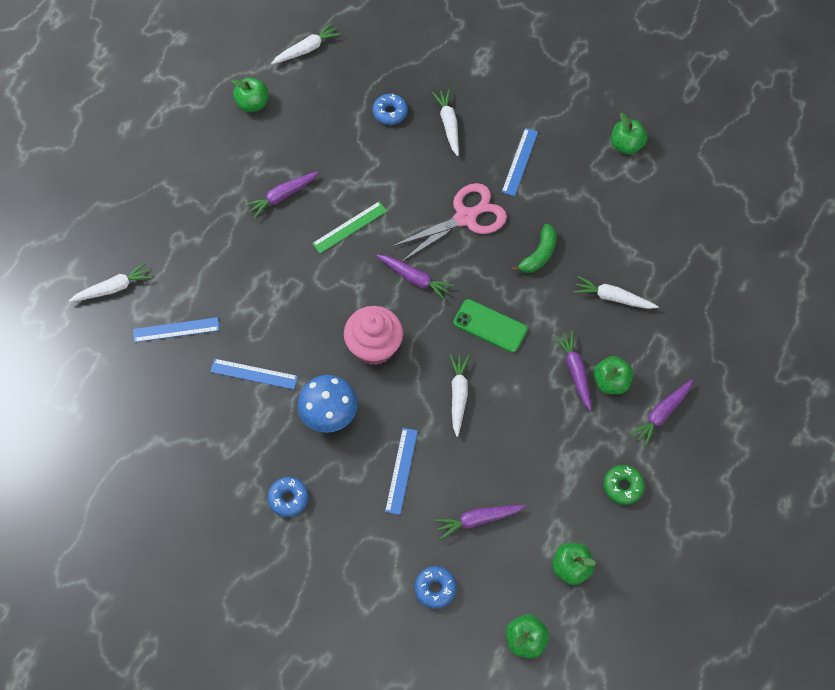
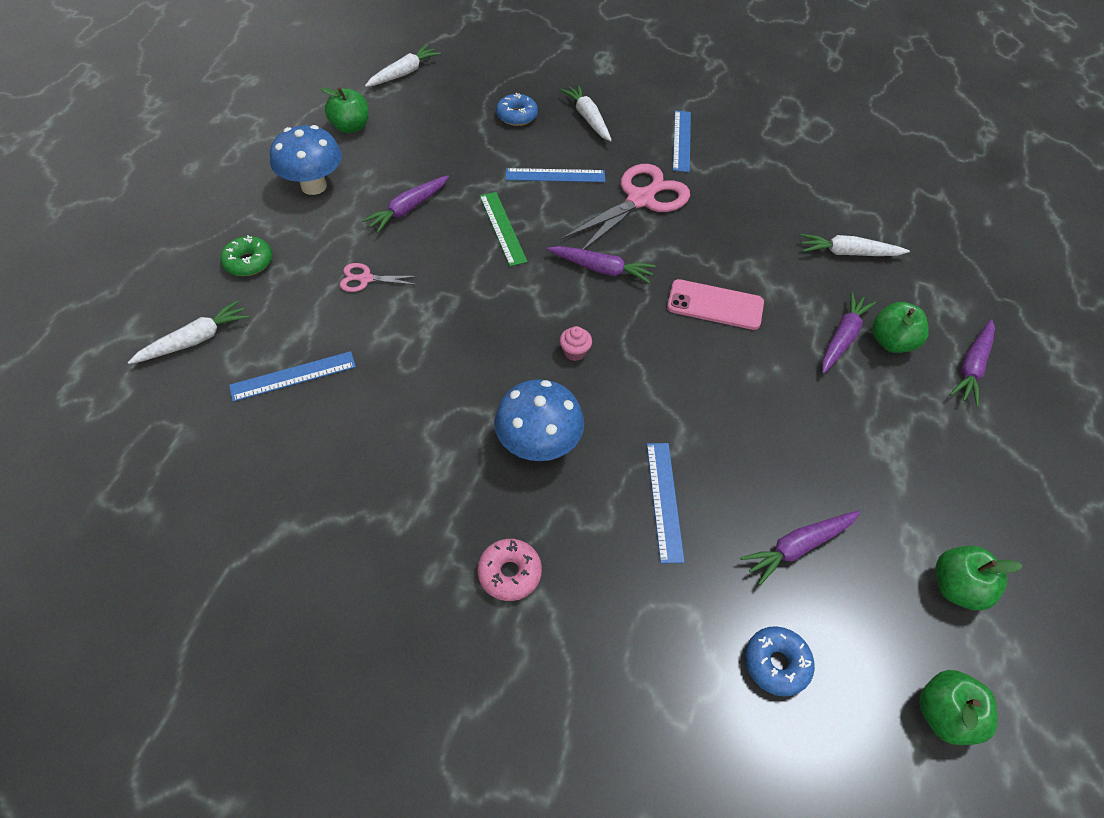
camera: 15 degrees left, 10 degrees down
blue ruler [210,359,298,390] -> blue ruler moved to [506,168,605,182]
blue donut [267,477,309,517] -> pink donut [477,539,542,601]
green ruler [312,201,387,254] -> green ruler turned 60 degrees counterclockwise [480,192,527,266]
pink cupcake [344,306,403,365] -> pink cupcake [560,326,592,361], size x0.40
white carrot [450,354,470,437] -> none
green phone [453,299,527,353] -> pink phone [667,279,764,330]
green banana [511,224,557,273] -> none
purple carrot [554,331,592,411] -> purple carrot turned 60 degrees clockwise [822,292,876,374]
green donut [604,465,645,505] -> green donut moved to [220,235,272,276]
green apple [611,113,647,155] -> none
none -> blue mushroom [270,125,342,195]
none -> pink scissors [340,263,420,292]

